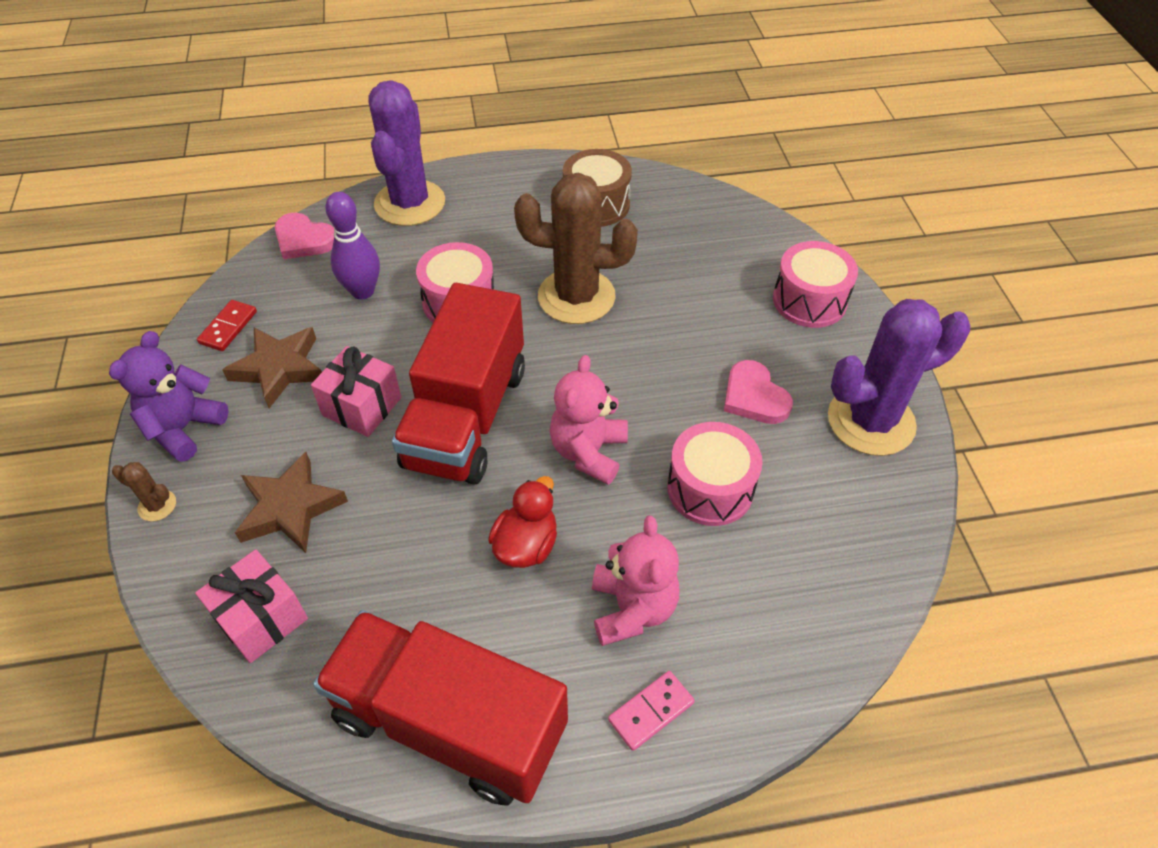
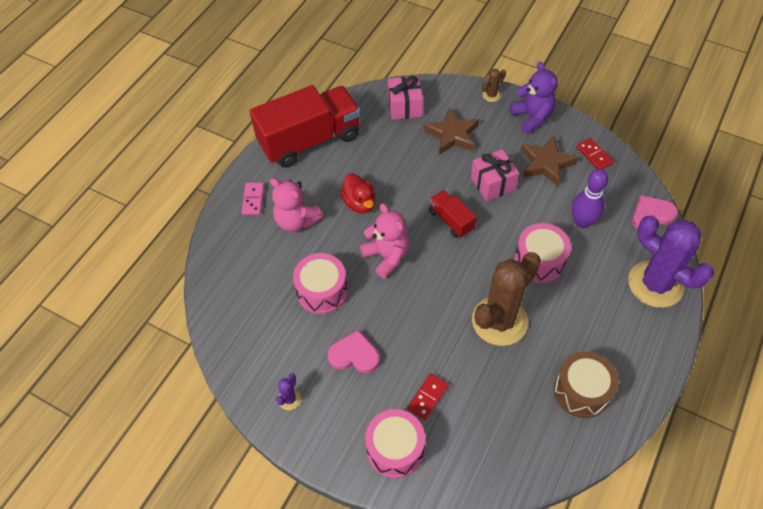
camera: 130 degrees right, 5 degrees up
red truck [392,283,525,484] -> red truck [429,190,476,238], size x0.46
purple cactus [828,299,970,456] -> purple cactus [276,373,301,410], size x0.40
none -> red domino [407,374,449,420]

